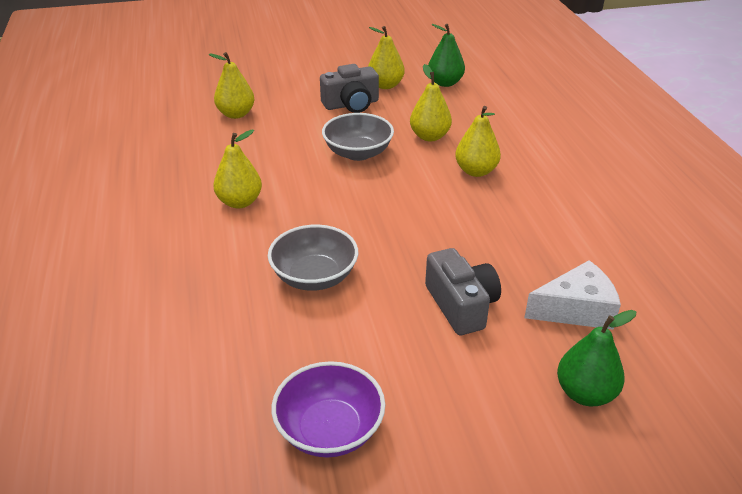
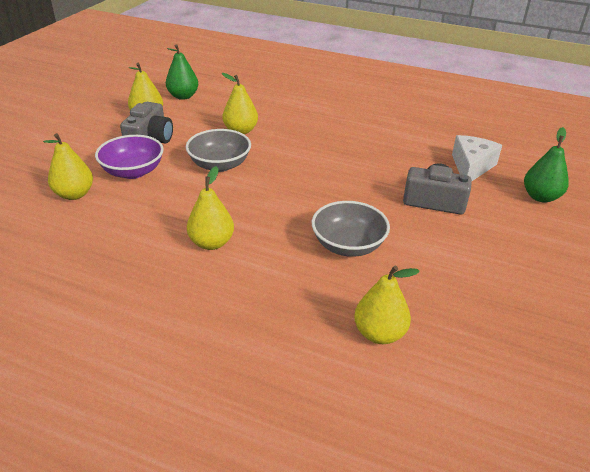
camera: 55 degrees left, 0 degrees up
purple bowl [272,361,385,457] -> purple bowl moved to [95,135,164,179]
yellow pear [455,106,501,177] -> yellow pear moved to [354,266,420,344]

